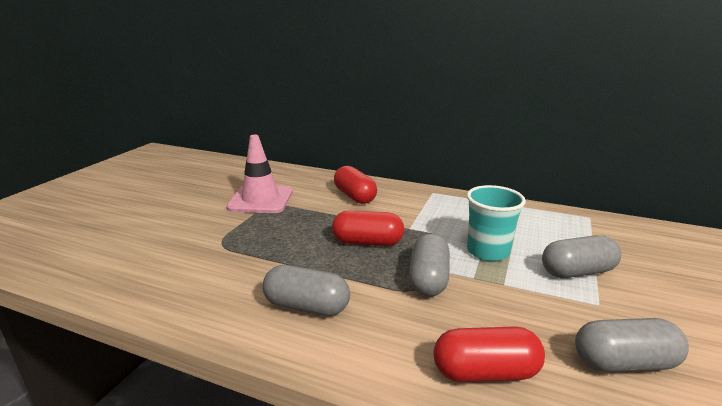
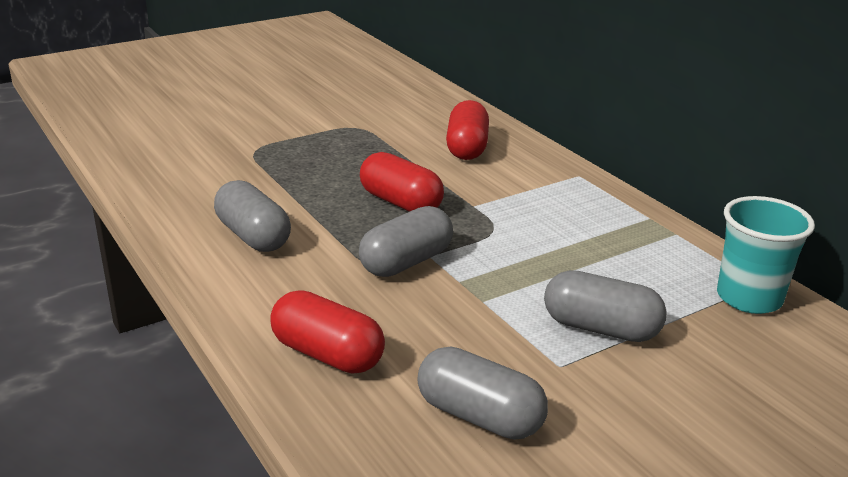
camera: 35 degrees right, 5 degrees up
pink traffic cone [226,135,293,213] -> none
turquoise cup [467,185,526,261] -> turquoise cup moved to [717,196,815,314]

